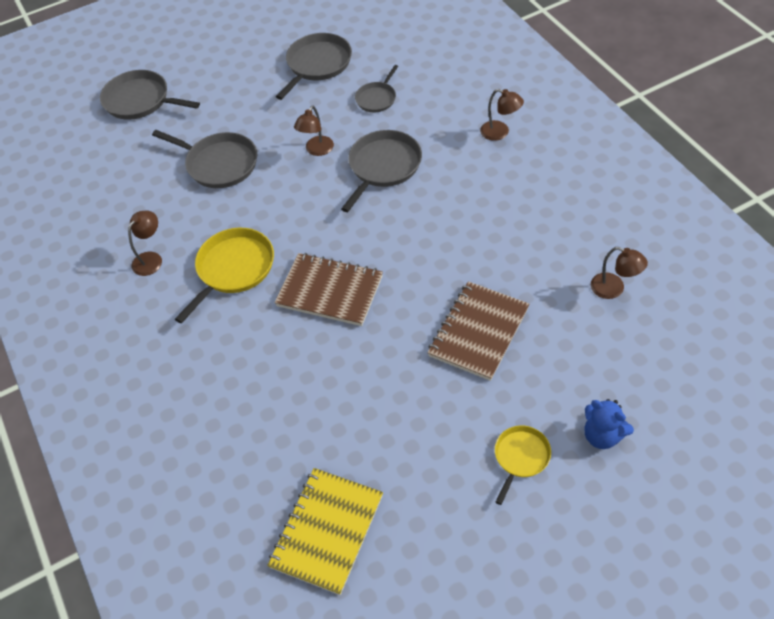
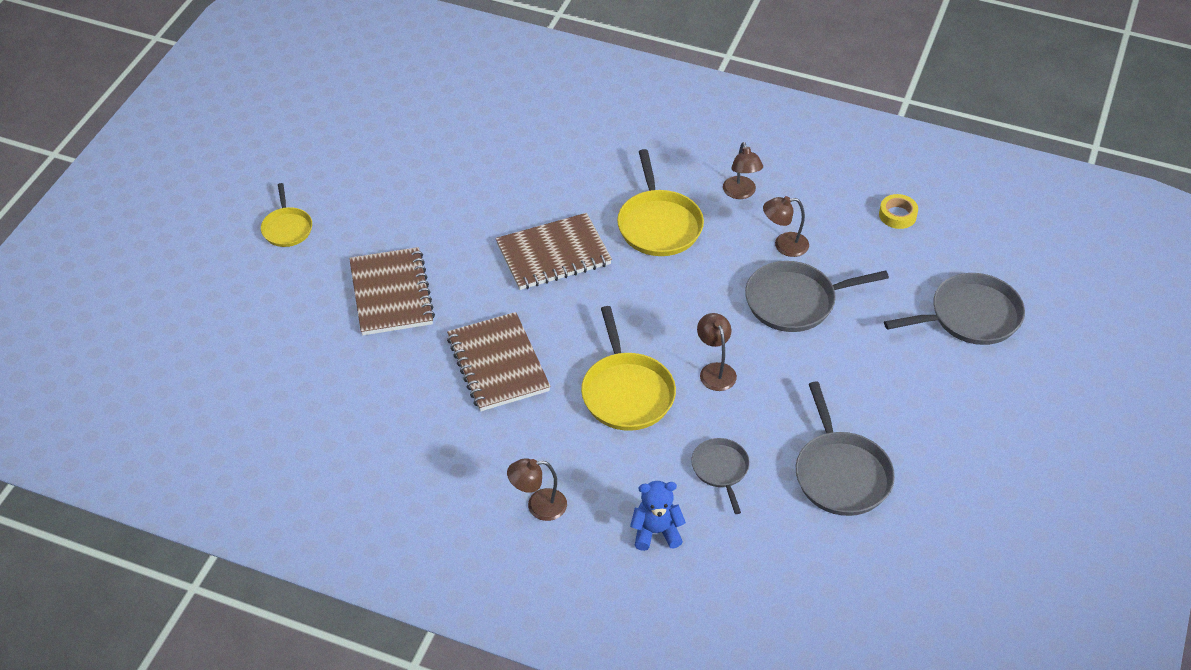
camera: 135 degrees right, 5 degrees down
yellow notebook [267,468,383,595] -> none
grey pan [341,130,422,212] -> yellow pan [581,306,676,431]
blue teddy bear [584,399,634,449] -> blue teddy bear moved to [630,481,686,551]
brown lamp [591,247,648,299] -> brown lamp moved to [763,196,809,257]
none -> brown notebook [447,312,551,411]
none -> yellow tape [879,194,918,229]

